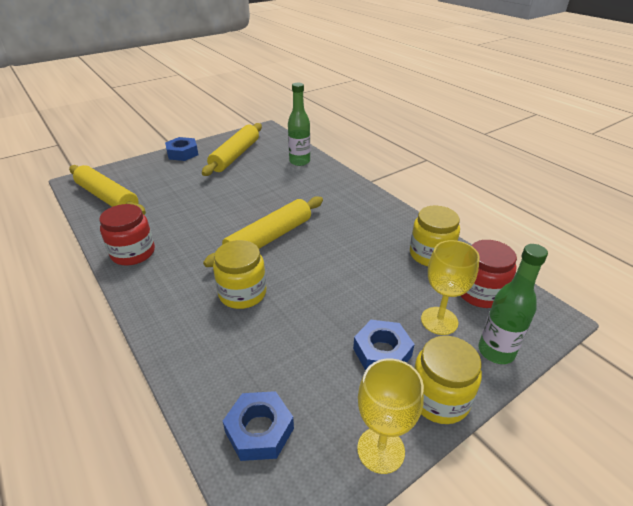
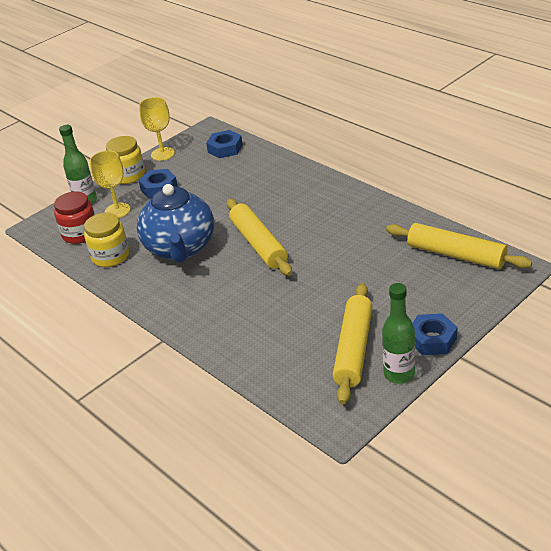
camera: 175 degrees right, 0 degrees up
red jar [99,204,155,266] -> none
yellow rolling pin [203,196,323,267] -> yellow rolling pin turned 60 degrees counterclockwise [227,199,292,276]
yellow jar [213,240,266,309] -> none
green bottle [288,83,310,166] -> green bottle moved to [382,283,415,384]
none -> blue teapot [137,181,214,263]

